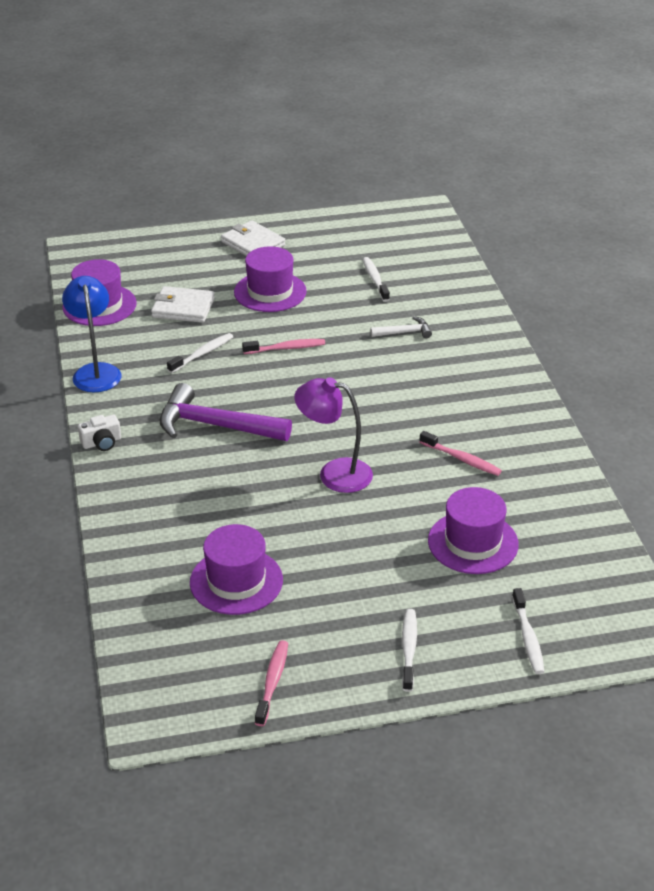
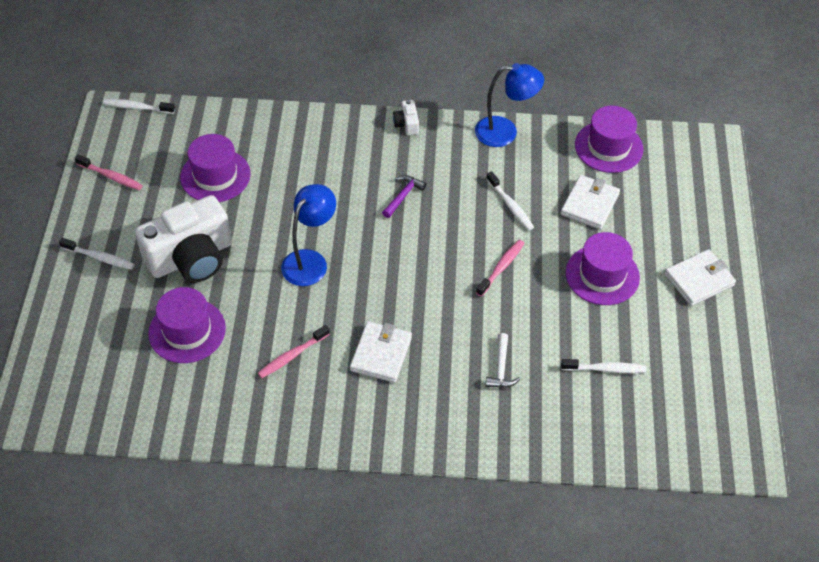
camera: 105 degrees right, 15 degrees up
purple hammer [160,383,292,441] -> purple hammer [382,175,427,218], size x0.49
pink toothbrush [242,339,325,354] -> pink toothbrush turned 150 degrees counterclockwise [476,240,524,297]
purple lamp [295,377,373,493] -> blue lamp [281,184,336,286]
white toothbrush [512,588,545,674] -> white toothbrush moved to [103,99,175,114]
none -> white camera [135,195,232,283]
none -> white wallet [350,321,412,383]

